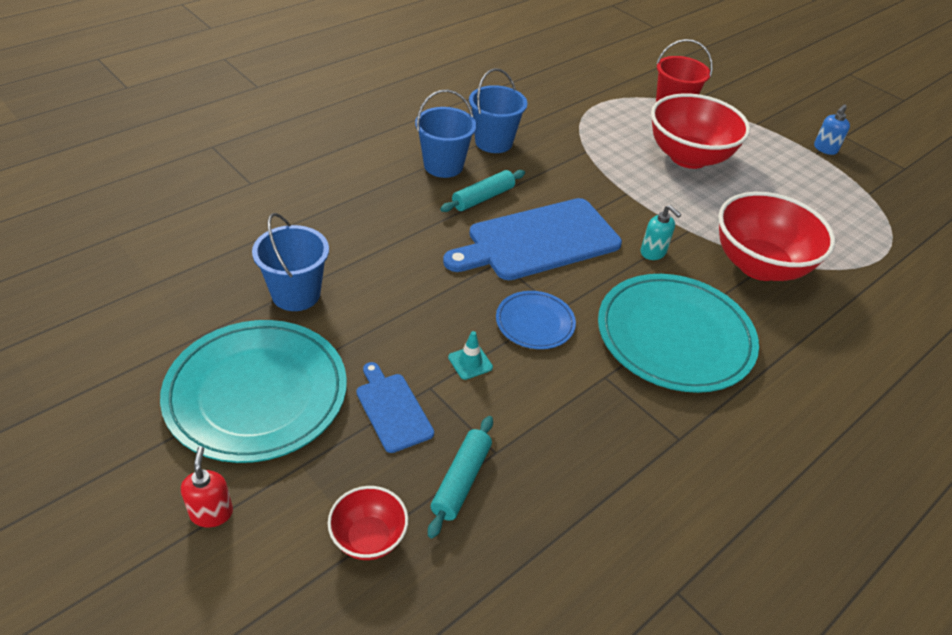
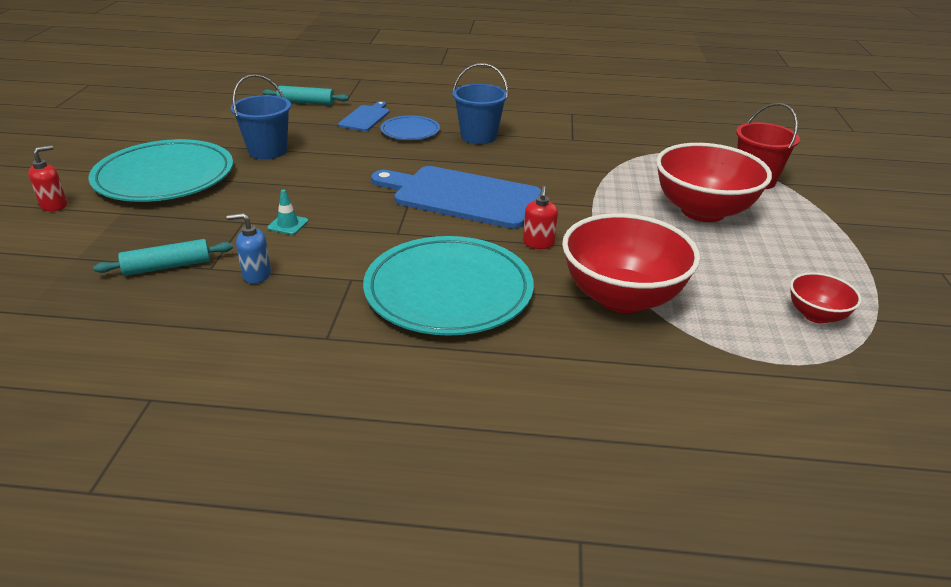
camera: 50 degrees right, 10 degrees down
red bowl [328,486,408,560] -> red bowl moved to [790,272,861,324]
blue cutting board [356,362,434,453] -> blue cutting board moved to [338,101,390,131]
turquoise rolling pin [440,170,525,212] -> turquoise rolling pin moved to [263,86,349,105]
blue bucket [469,68,528,153] -> none
blue plate [496,291,576,349] -> blue plate moved to [380,115,440,140]
turquoise soap dispenser [641,205,681,260] -> red soap dispenser [523,186,558,249]
blue soap dispenser [814,104,850,155] -> blue soap dispenser moved to [227,213,271,284]

